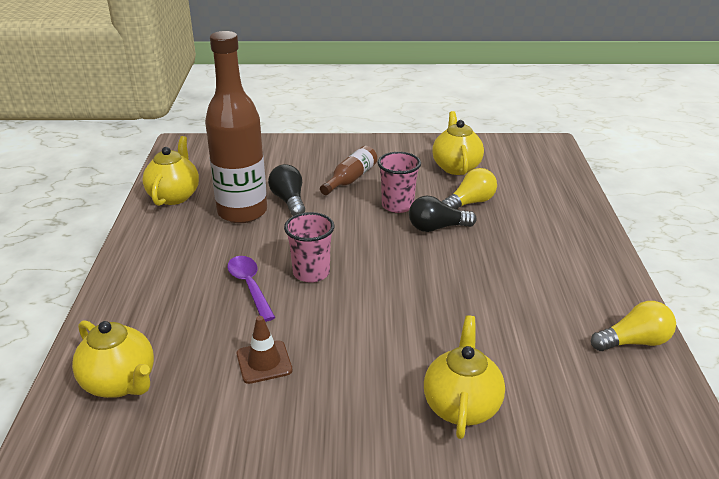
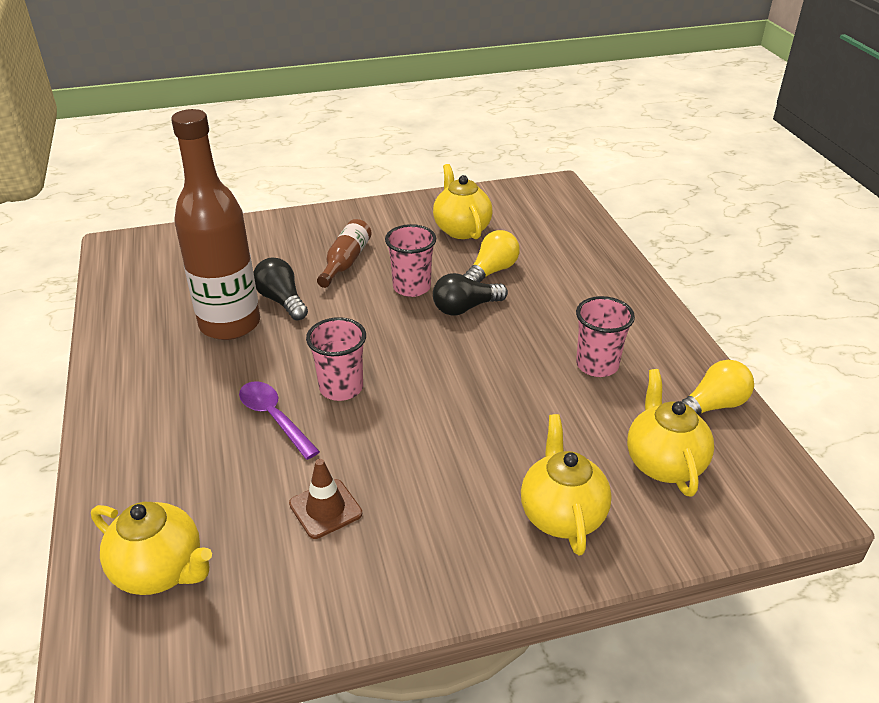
camera: 15 degrees left, 5 degrees up
yellow teapot [143,136,199,206] -> yellow teapot moved to [627,369,714,497]
none -> pink cup [576,296,635,377]

